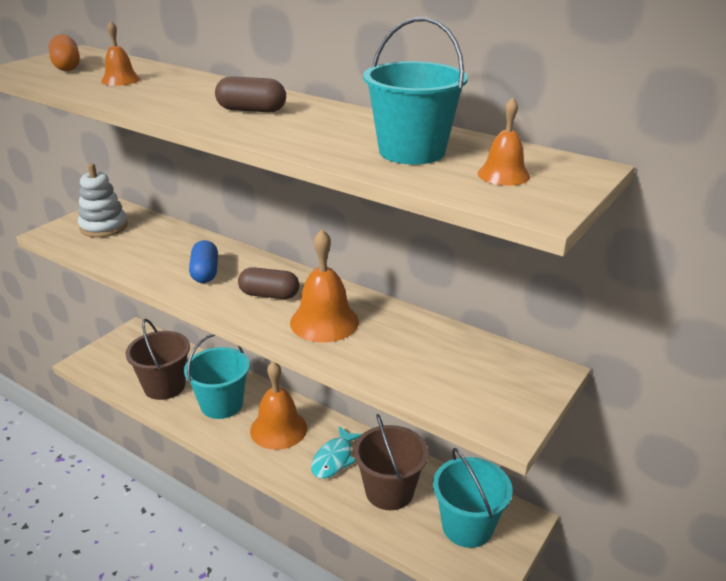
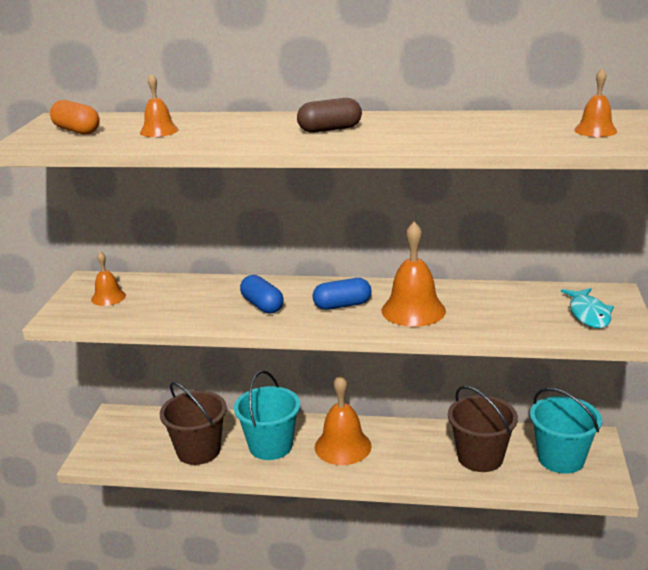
camera: 25 degrees left, 5 degrees down
white stacking toy [78,163,128,238] -> orange bell [91,251,126,306]
brown capsule [238,267,299,299] -> blue capsule [313,278,371,310]
turquoise fish [311,426,362,479] -> turquoise fish moved to [561,288,614,328]
turquoise bucket [363,17,468,165] -> none

